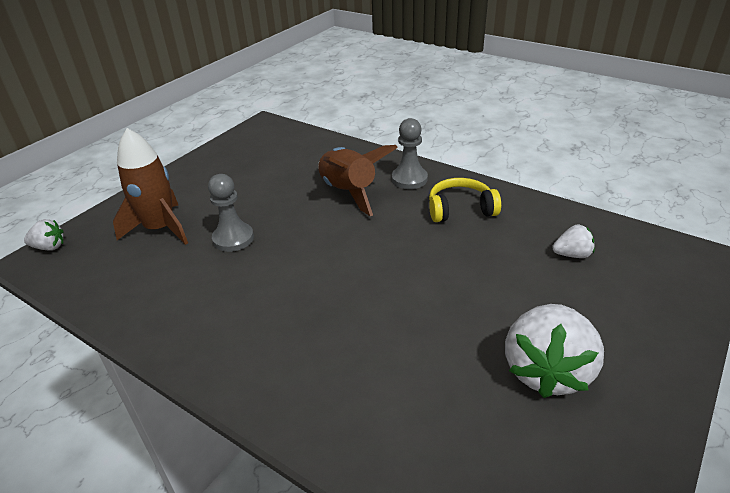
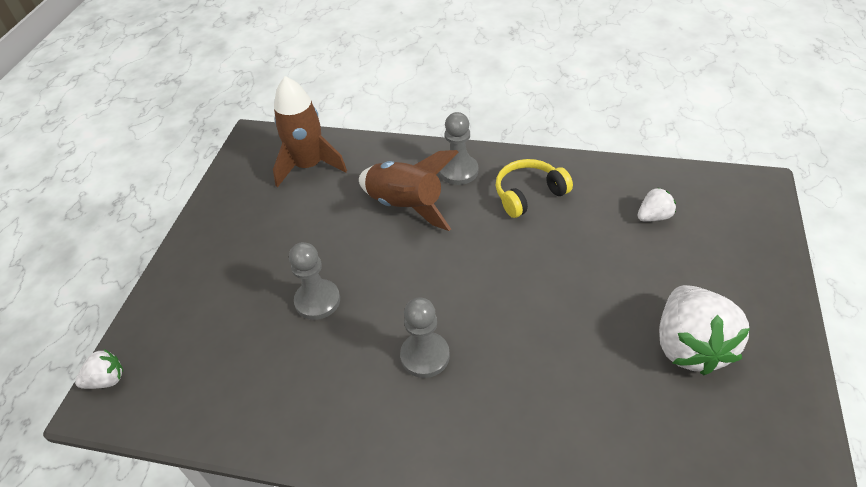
camera: 20 degrees left, 10 degrees up
brown rocket [113,128,188,245] -> brown rocket moved to [273,76,347,187]
none -> grey pawn [400,297,450,378]

